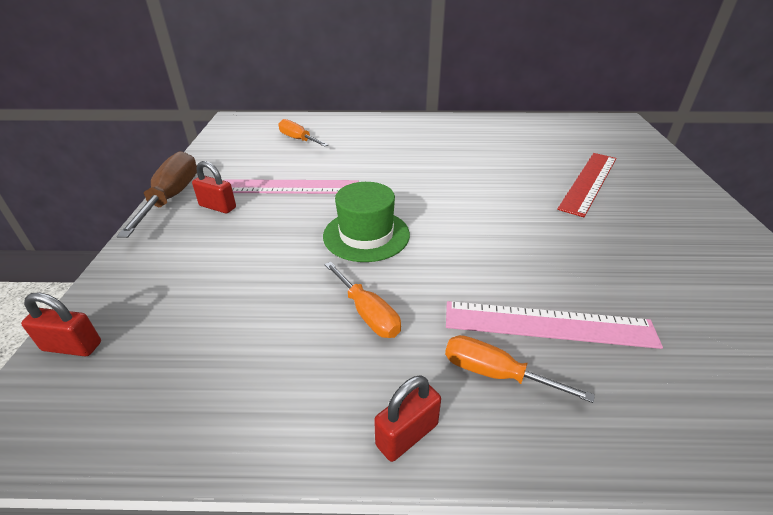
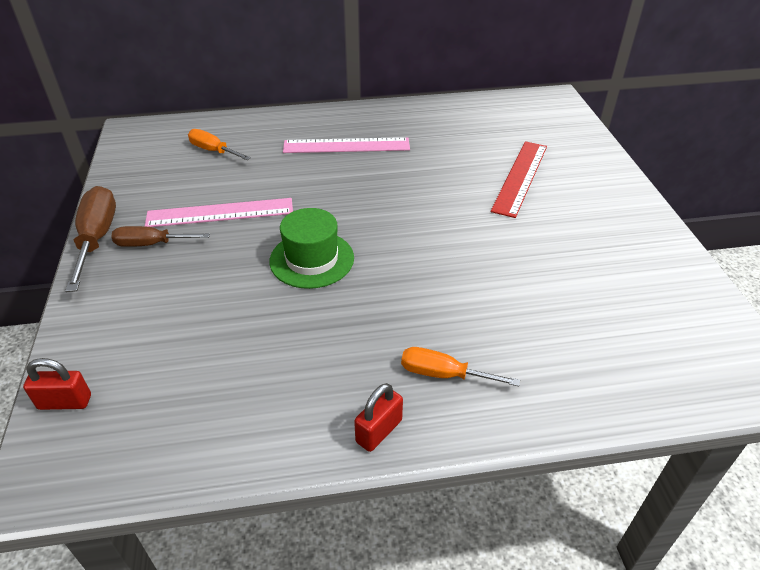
camera: 10 degrees left, 5 degrees up
red padlock [192,161,236,213] -> brown screwdriver [111,226,210,247]
orange screwdriver [324,262,401,338] -> none
pink ruler [446,301,663,349] -> pink ruler moved to [283,137,410,153]

